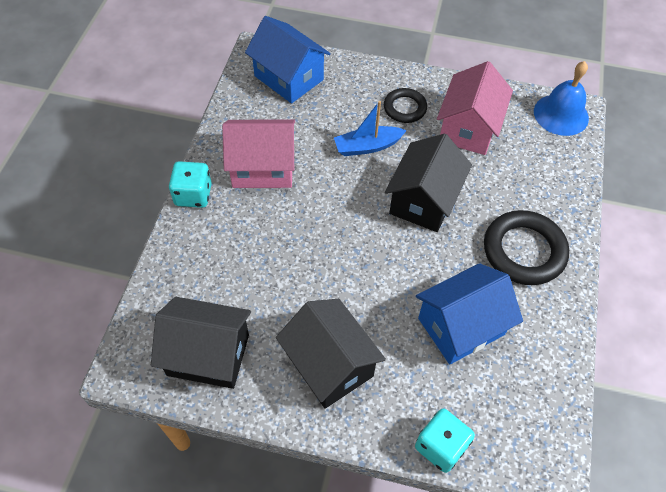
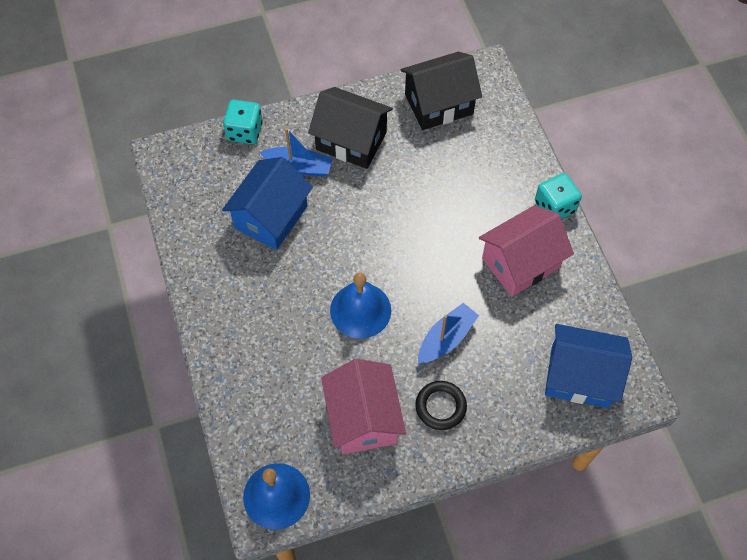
camera: 150 degrees right, 5 degrees up
black house [385,134,472,232] -> blue bell [330,273,391,339]
black ring [484,210,569,285] -> none
none -> blue boat [259,128,333,177]

